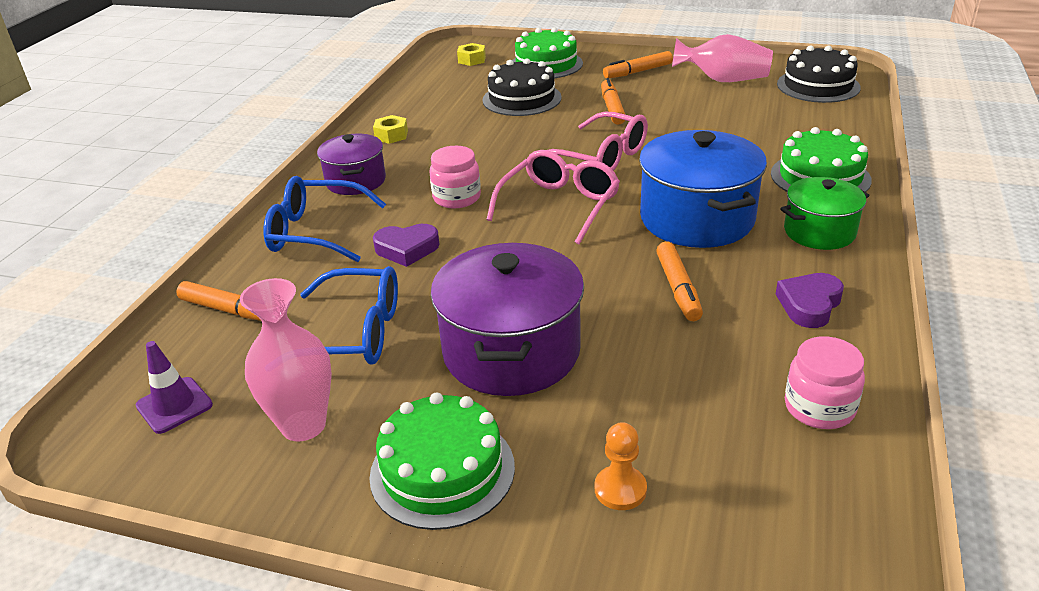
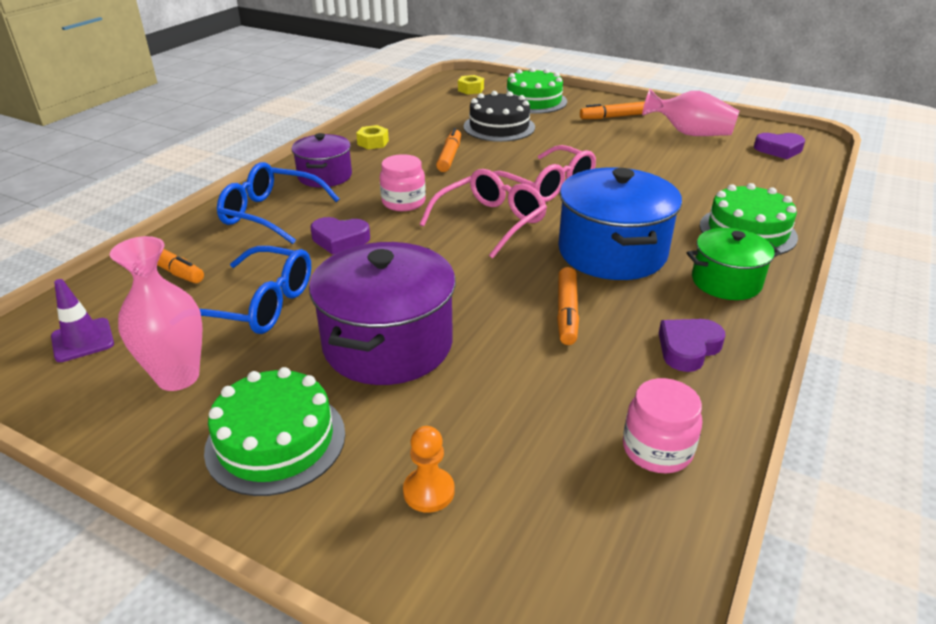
camera: 10 degrees right, 0 degrees up
orange marker [601,78,625,125] -> orange marker moved to [436,128,461,172]
black cake [777,45,861,103] -> purple heart [754,133,805,159]

